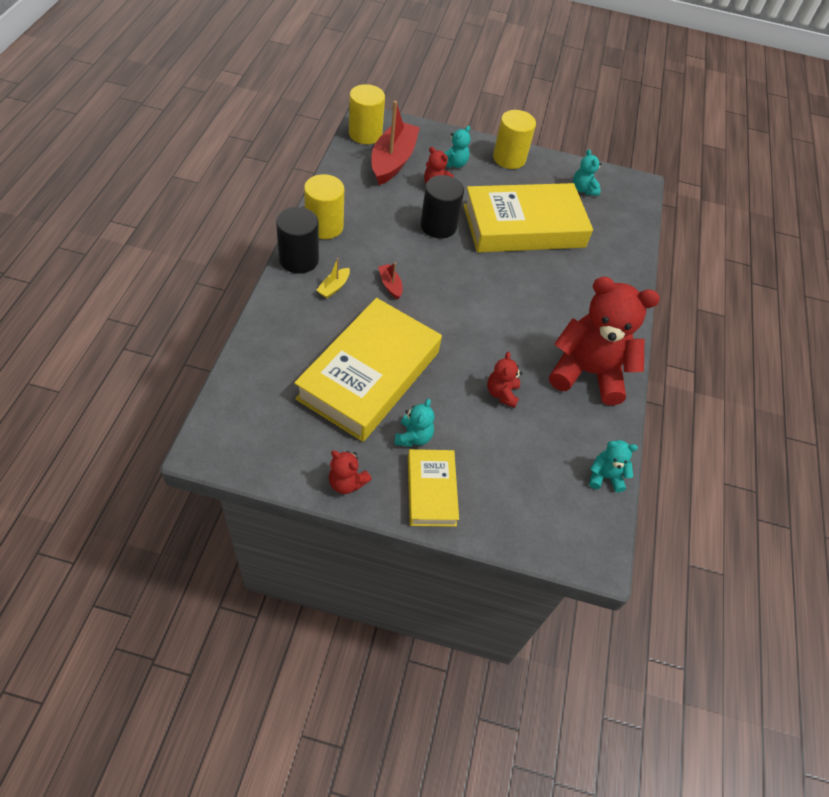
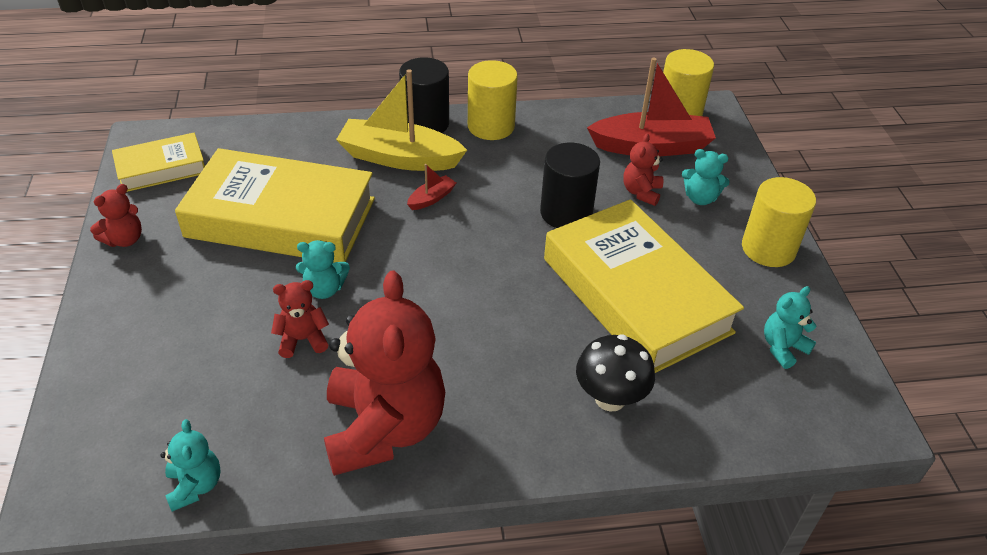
camera: 75 degrees right, 10 degrees down
yellow boat [316,258,350,298] -> yellow boat [336,69,467,171], size x2.32
red teddy bear [329,451,372,494] -> red teddy bear turned 150 degrees counterclockwise [90,184,142,247]
turquoise teddy bear [394,399,435,447] -> turquoise teddy bear moved to [296,240,350,299]
yellow book [408,449,459,527] -> yellow book moved to [112,133,205,192]
none -> black mushroom [576,334,655,412]

